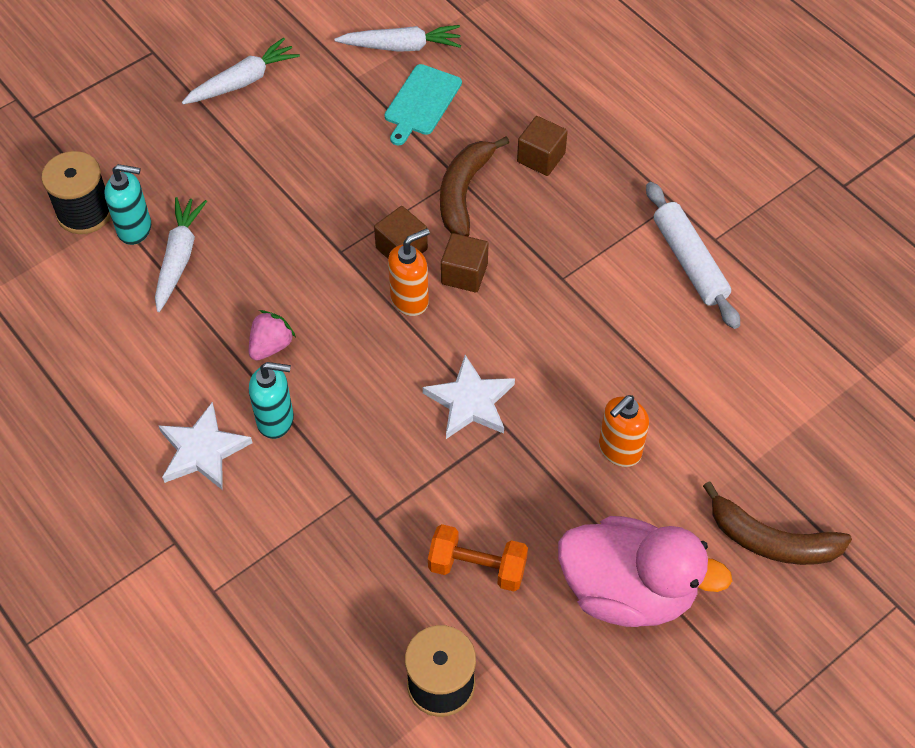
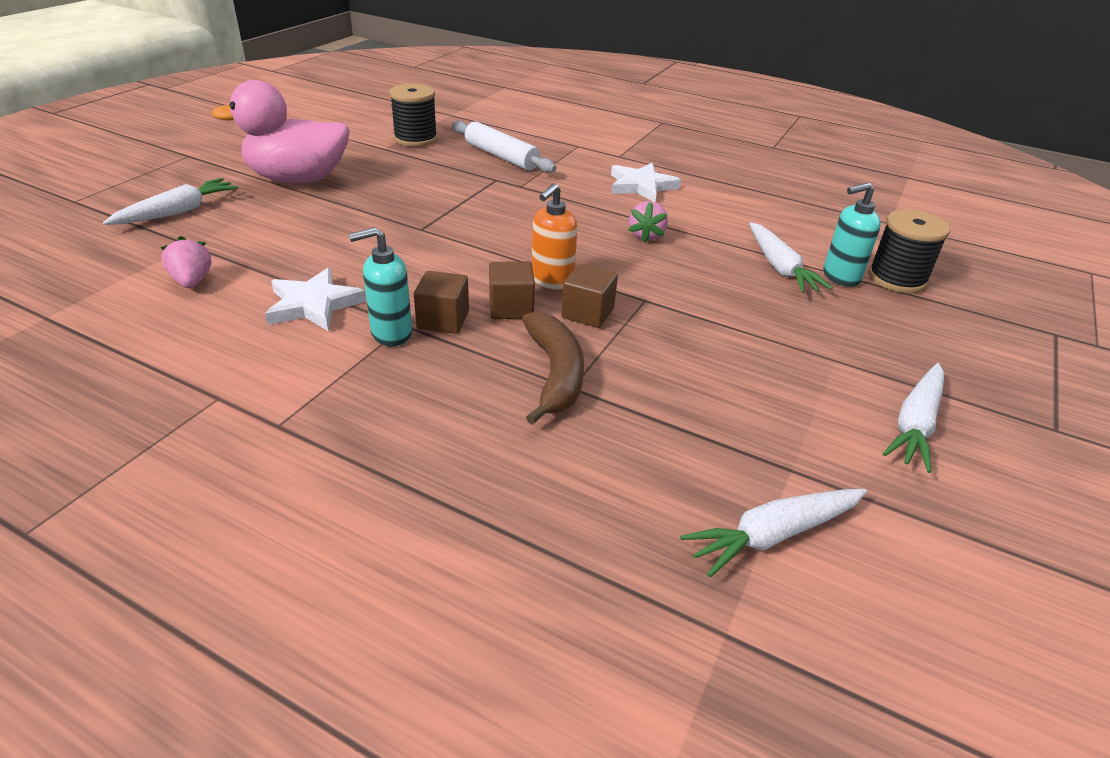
camera: 155 degrees right, 20 degrees down
turquoise soap dispenser [249,362,294,439] -> turquoise soap dispenser moved to [349,227,412,346]
turquoise cutting board [384,64,462,146] -> none
white star [423,355,515,439] -> white star moved to [265,268,366,331]
orange dumbbell [428,524,528,592] -> none
brown cube [517,116,568,176] -> brown cube moved to [414,271,469,334]
orange soap dispenser [599,395,649,467] -> none
white rolling pin [646,182,740,329] -> white rolling pin moved to [452,120,556,173]
brown banana [703,481,852,565] -> white carrot [103,178,238,225]
none -> pink strawberry [160,236,211,288]

